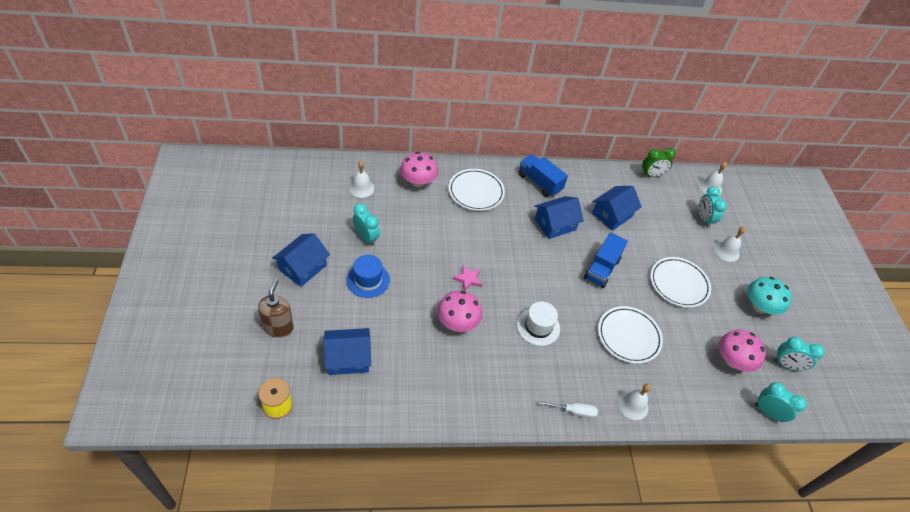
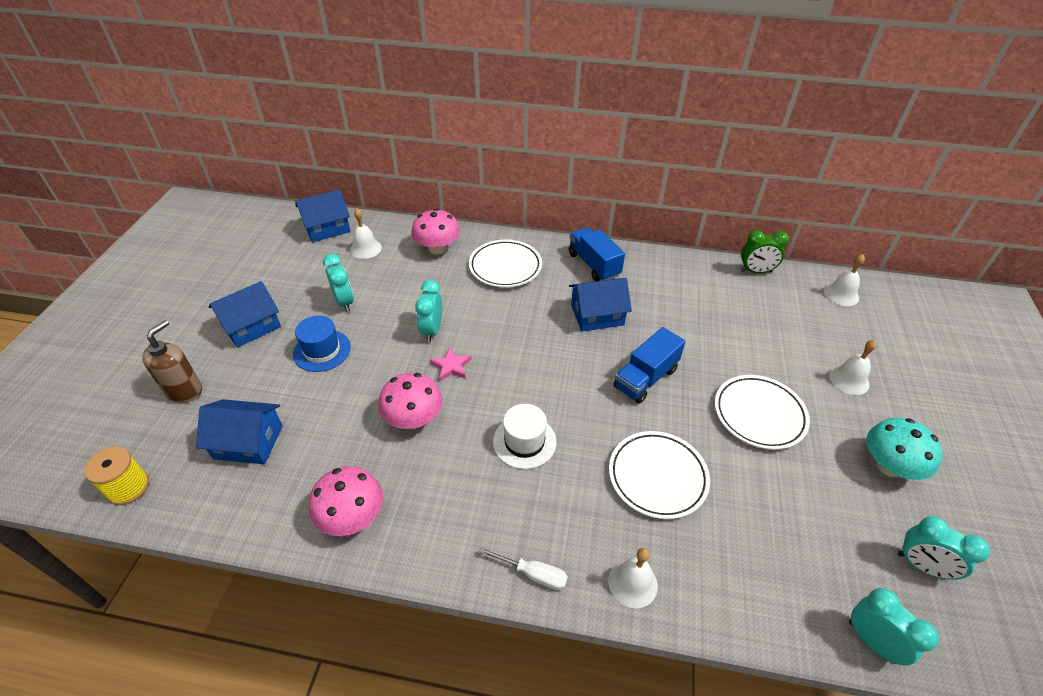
camera: 20 degrees right, 5 degrees down
blue house [592,186,642,231] -> blue house moved to [296,189,351,242]
turquoise clock [699,186,727,228] -> turquoise clock moved to [415,280,442,342]
pink mushroom [719,330,766,372] -> pink mushroom moved to [309,466,383,536]

